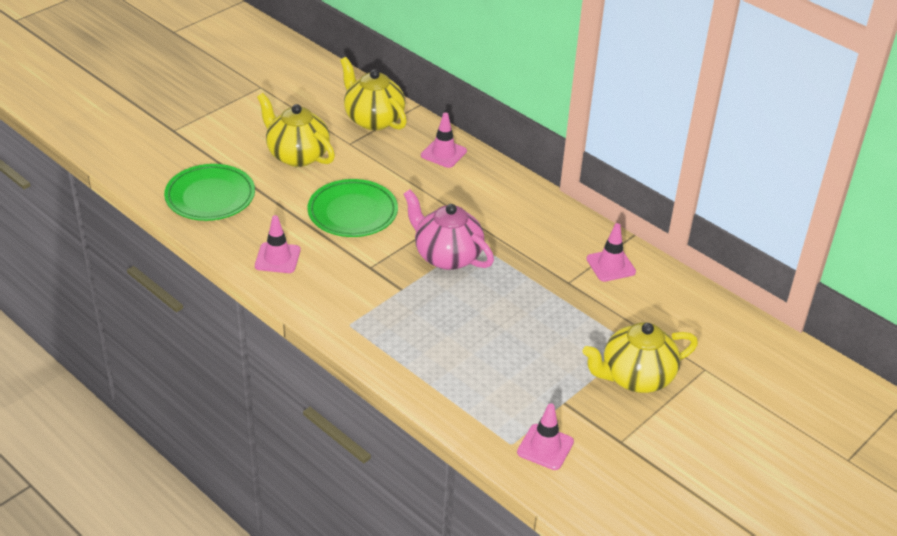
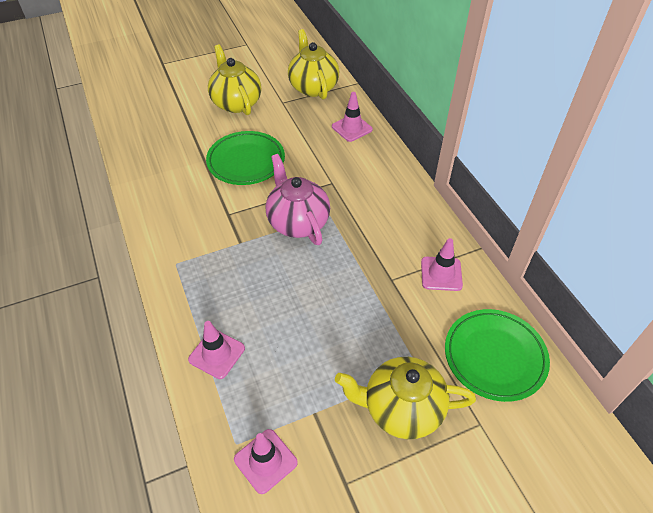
camera: 25 degrees right, 10 degrees up
green plate [164,164,255,221] -> green plate moved to [445,309,550,402]
pink traffic cone [255,215,300,273] -> pink traffic cone moved to [188,321,245,379]

